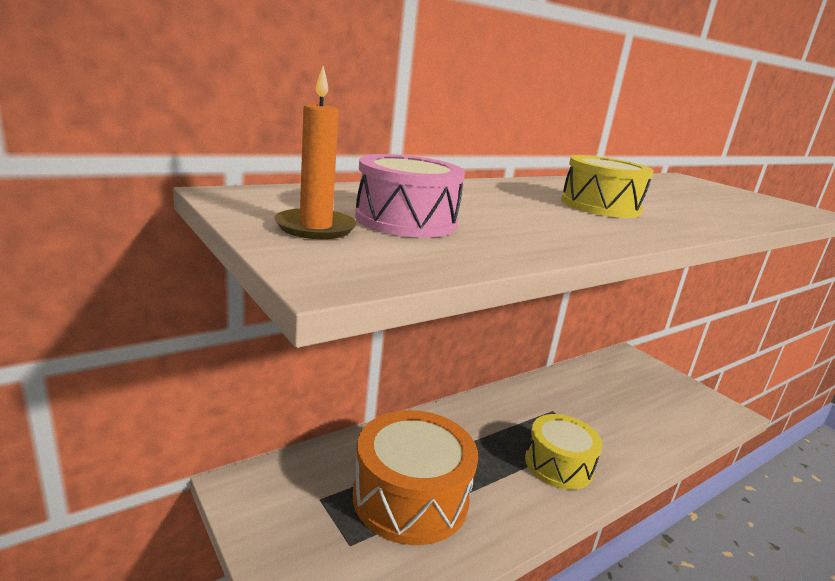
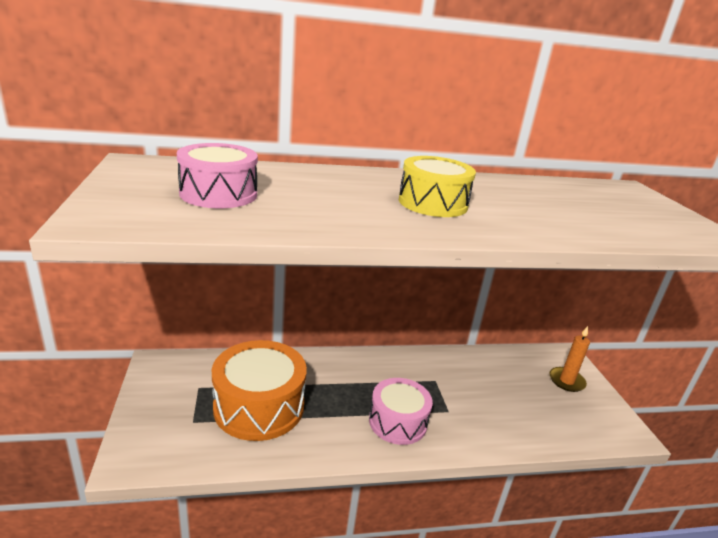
camera: 25 degrees right, 5 degrees up
orange candle [274,66,357,239] -> orange candle moved to [549,326,590,392]
yellow drum [525,414,603,490] -> pink drum [369,378,433,445]

